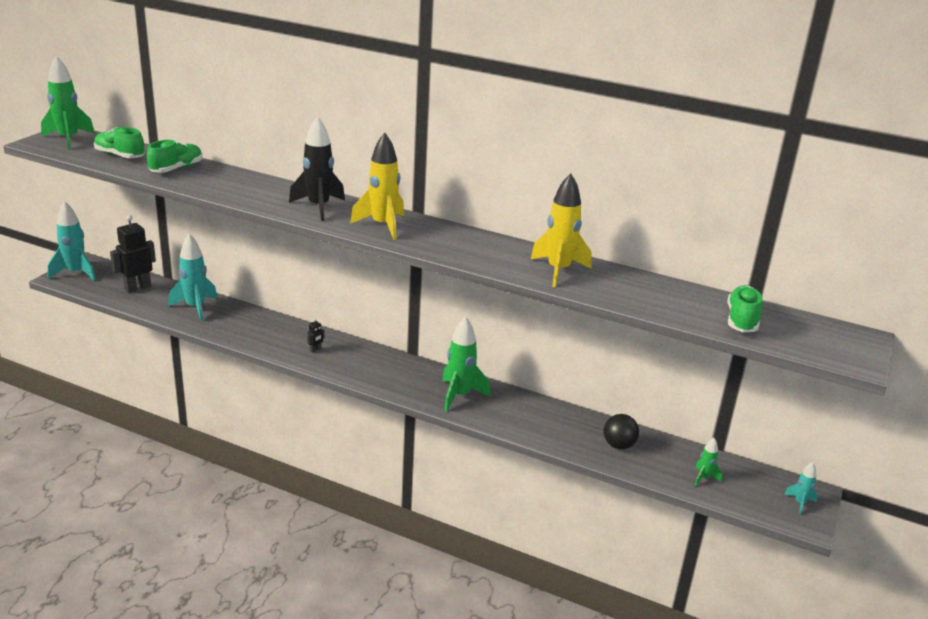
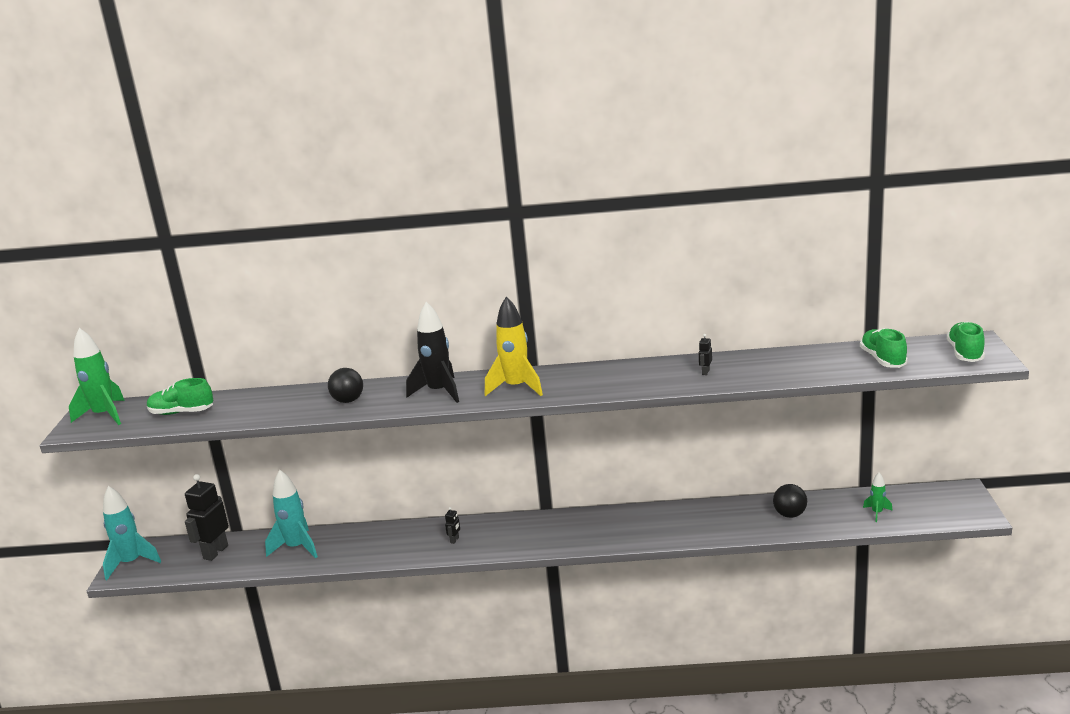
camera: 20 degrees left, 5 degrees down
green shoe [147,140,202,173] -> green shoe moved to [947,321,985,362]
green rocket [442,316,491,412] -> none
yellow rocket [531,173,592,287] -> black robot [699,334,712,375]
turquoise rocket [784,462,818,515] -> none
none -> black ball [328,368,363,403]

